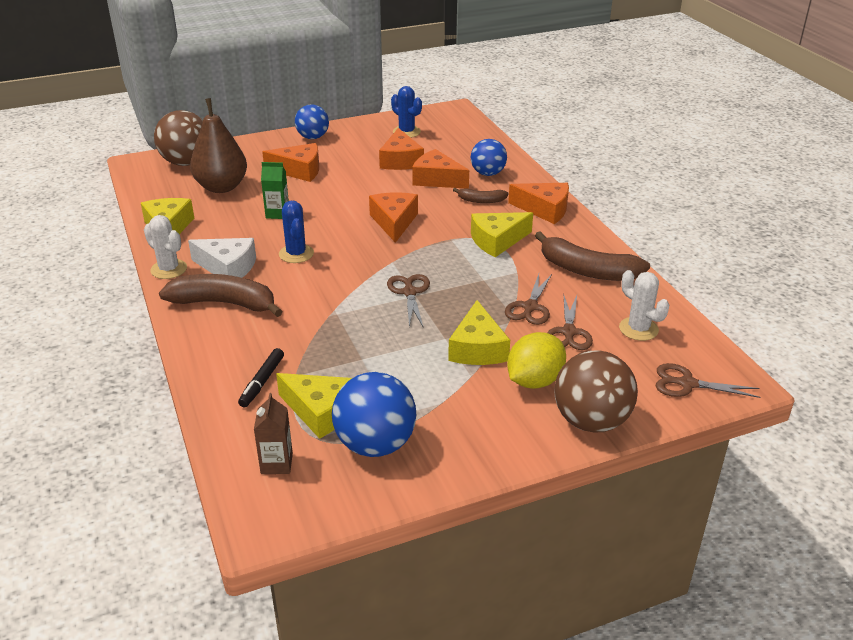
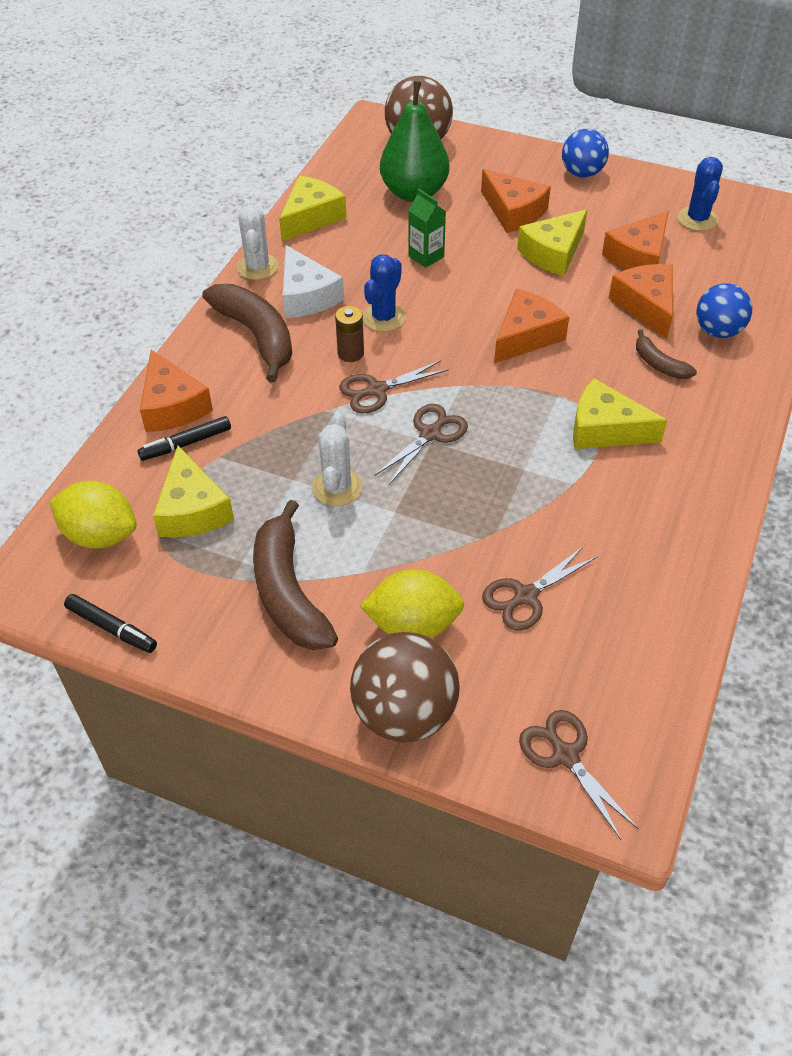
camera: 45 degrees right, 15 degrees up
brown pear [190,98,247,193] -> green pear [380,81,450,202]
brown carton [254,393,293,474] -> yellow lemon [49,481,137,549]
blue ball [332,372,416,457] -> none
yellow cheese [448,300,510,365] -> yellow cheese moved to [517,209,587,276]
brown scissors [505,274,552,325] -> brown scissors moved to [339,360,449,413]
orange cheese [508,183,569,224] -> orange cheese moved to [140,350,213,432]
brown banana [535,231,650,281] -> brown banana moved to [253,500,338,650]
white cactus [619,270,669,341] -> white cactus moved to [312,413,362,506]
none -> black marker [64,594,157,653]
none -> brown battery [335,306,364,362]

